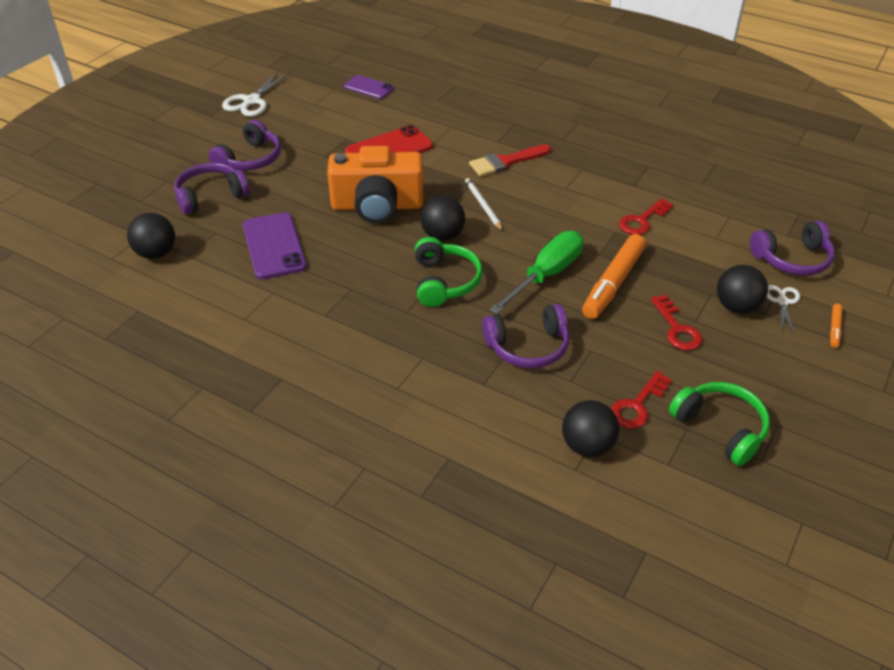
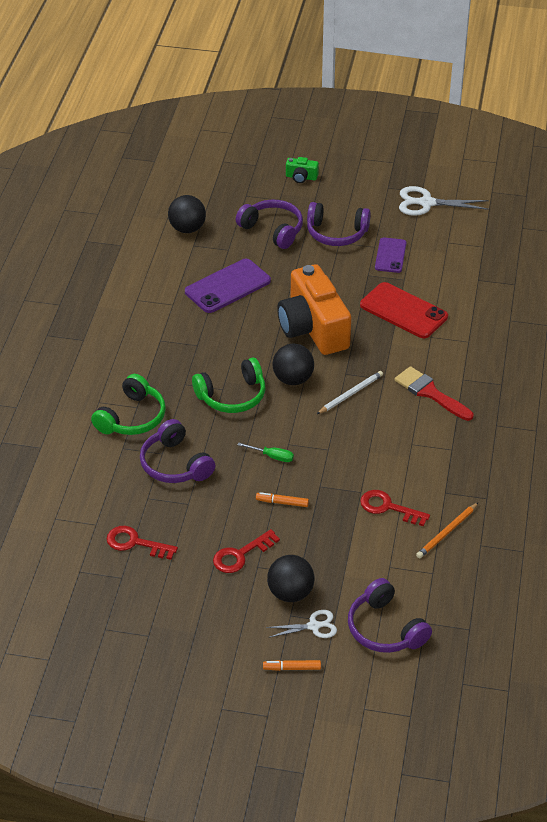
camera: 70 degrees right, 0 degrees up
purple phone [344,75,394,99] -> purple phone moved to [375,237,407,273]
green screwdriver [490,231,584,314] -> green screwdriver [238,443,294,462], size x0.44
black ball [562,400,619,457] -> none
orange marker [582,234,646,319] -> orange marker [256,492,309,507], size x0.45
green headphones [669,382,770,466] -> green headphones moved to [91,374,166,435]
none -> green camera [286,157,319,183]
none -> orange pencil [416,502,479,558]

